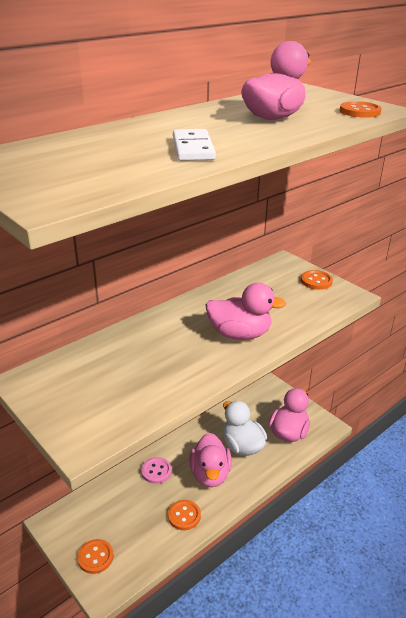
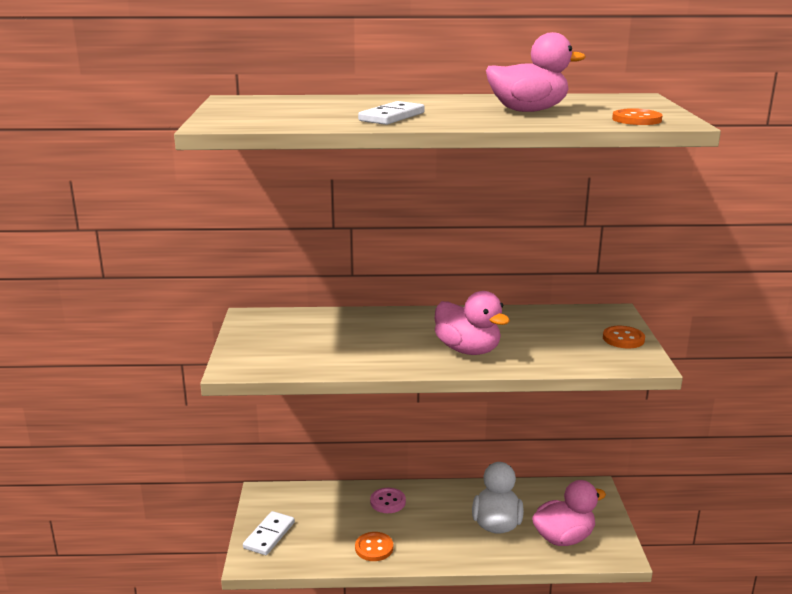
camera: 40 degrees right, 10 degrees down
orange button [77,539,113,574] -> white domino [243,511,295,555]
pink duck [189,433,232,487] -> none

